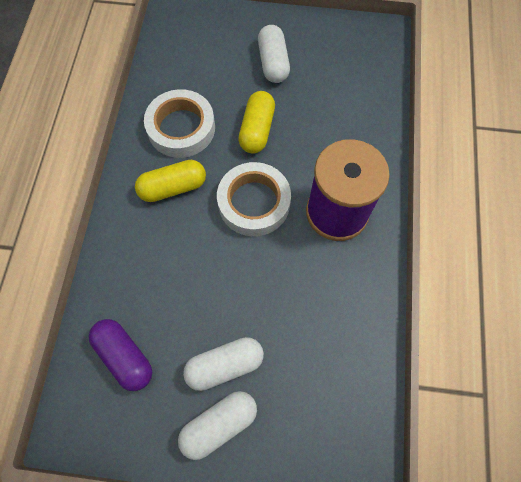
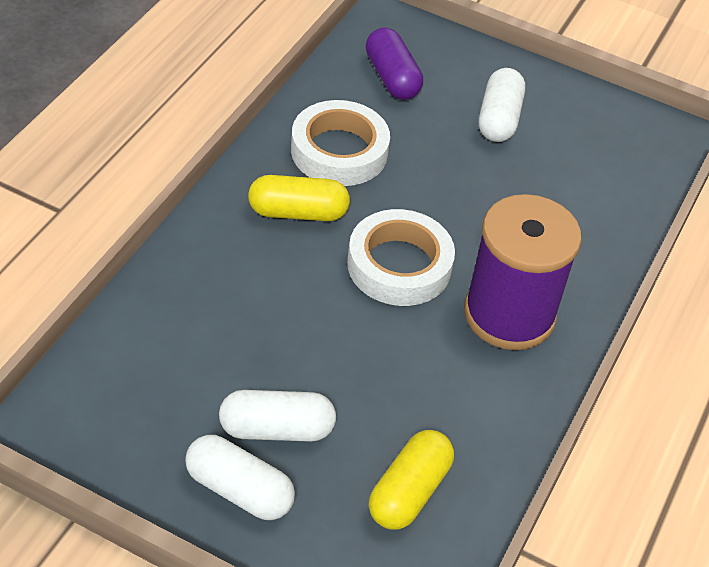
camera: 15 degrees right, 20 degrees down
purple capsule [89,319,152,391] -> purple capsule moved to [366,27,423,100]
white capsule [178,391,257,460] -> white capsule turned 45 degrees clockwise [185,435,295,520]
yellow capsule [238,91,275,154] -> yellow capsule moved to [369,430,454,530]

